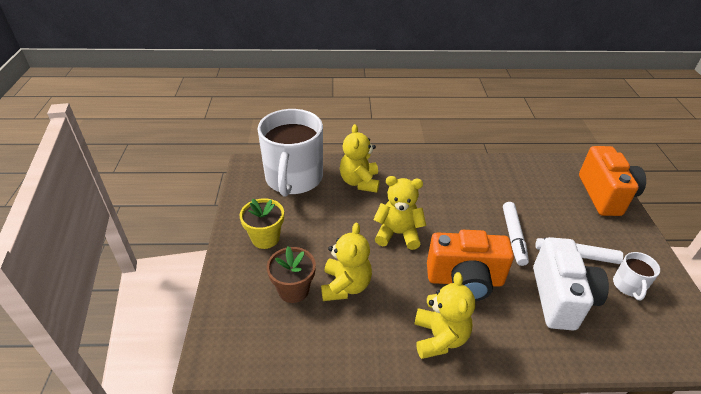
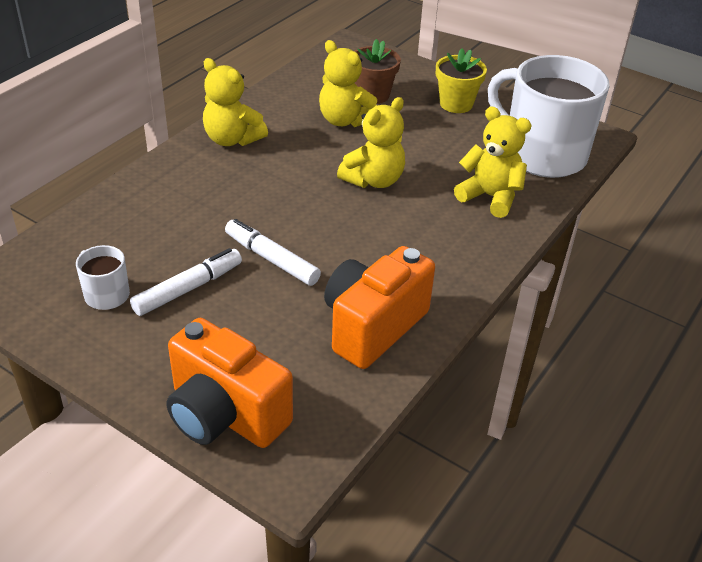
camera: 125 degrees right, 0 degrees up
orange camera [427,230,514,301] -> orange camera moved to [324,246,435,369]
white camera [533,237,609,331] -> none

